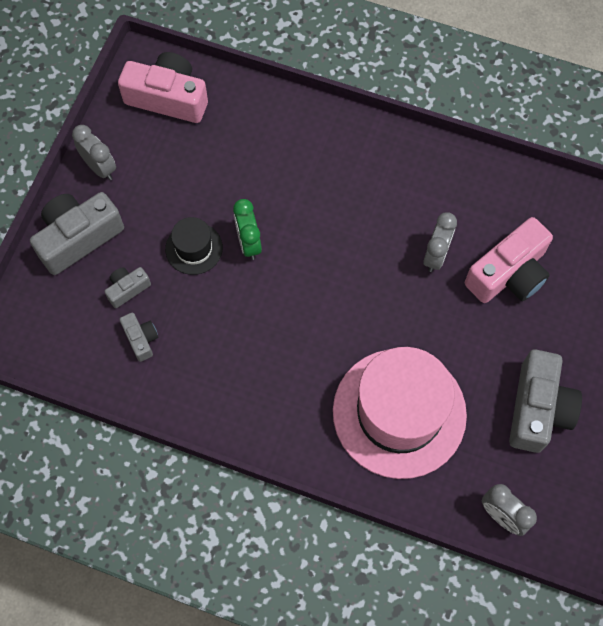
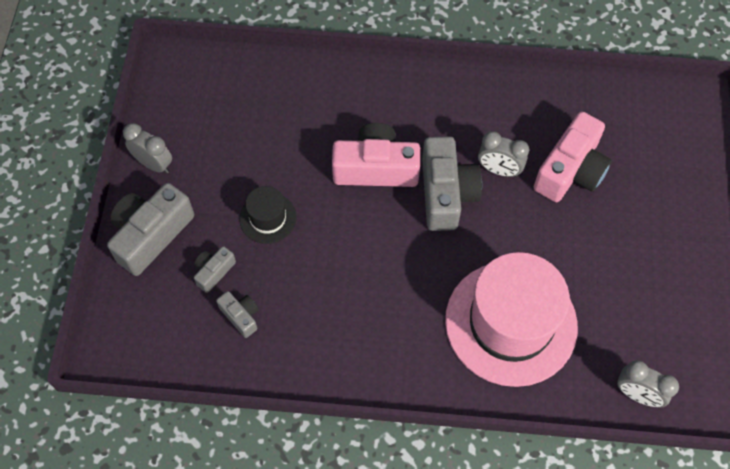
camera: 15 degrees left, 5 degrees down
pink camera [118,52,208,123] -> pink camera moved to [332,123,420,187]
green clock [233,199,262,260] -> none
grey clock [423,212,457,272] -> grey clock turned 105 degrees clockwise [478,131,529,177]
grey camera [509,349,582,453] -> grey camera moved to [422,136,482,231]

